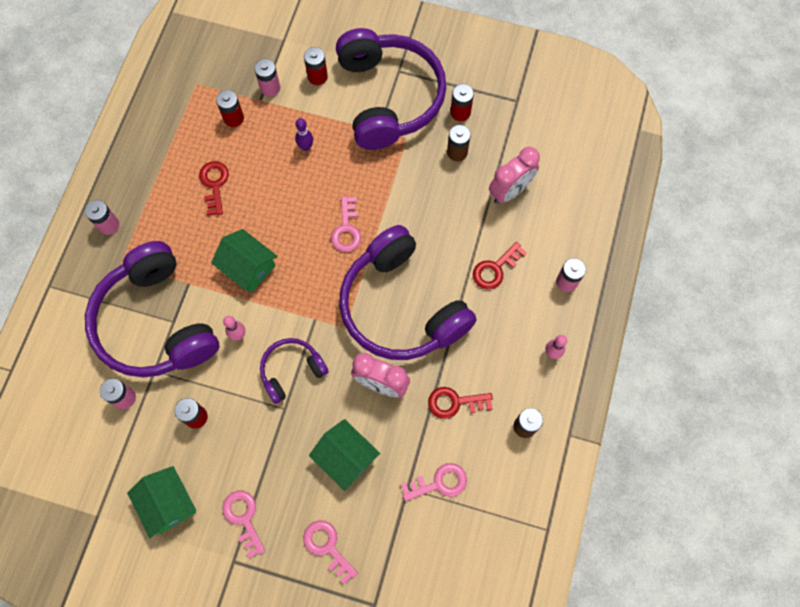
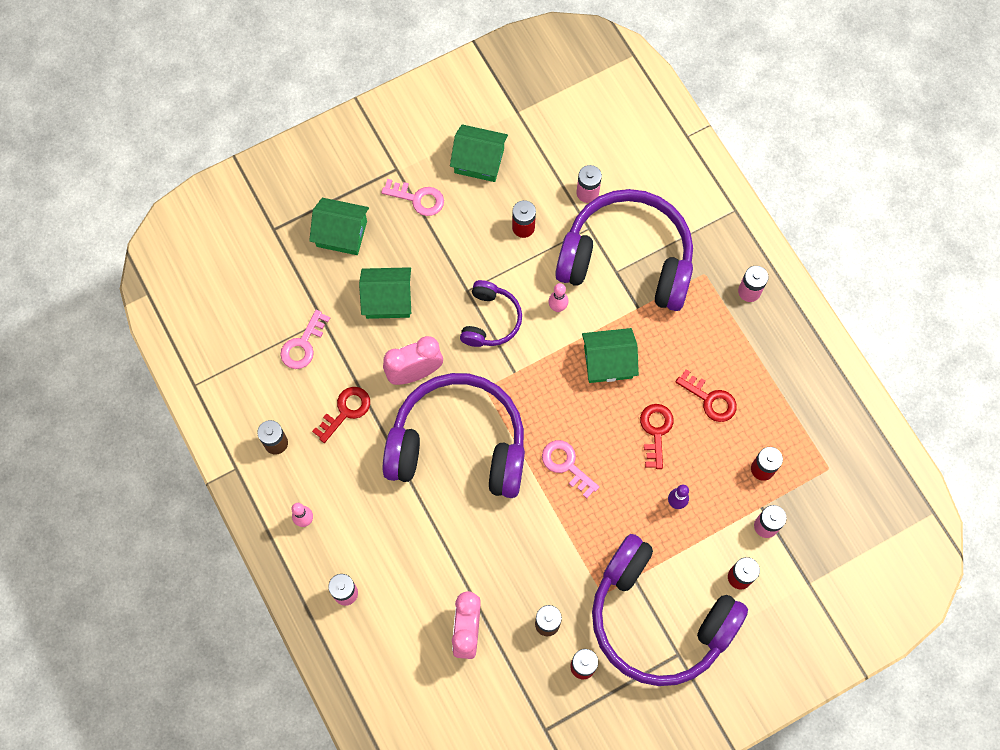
camera: 135 degrees right, 0 degrees up
pink key [303,520,358,585] -> green house [309,198,369,255]
red key [473,242,527,289] -> red key moved to [640,404,674,469]

